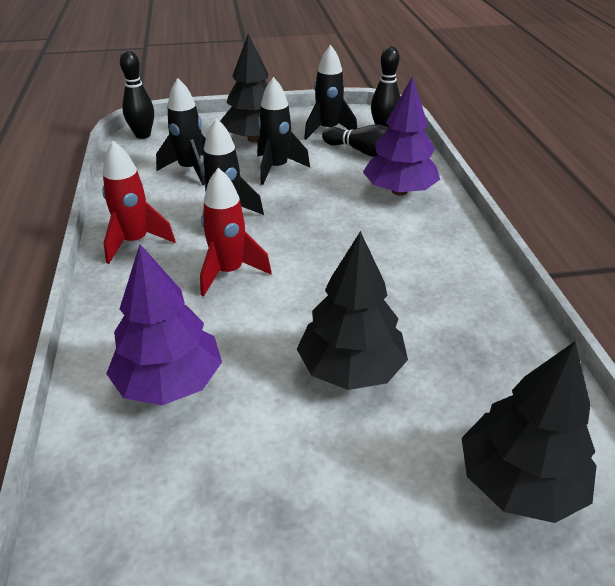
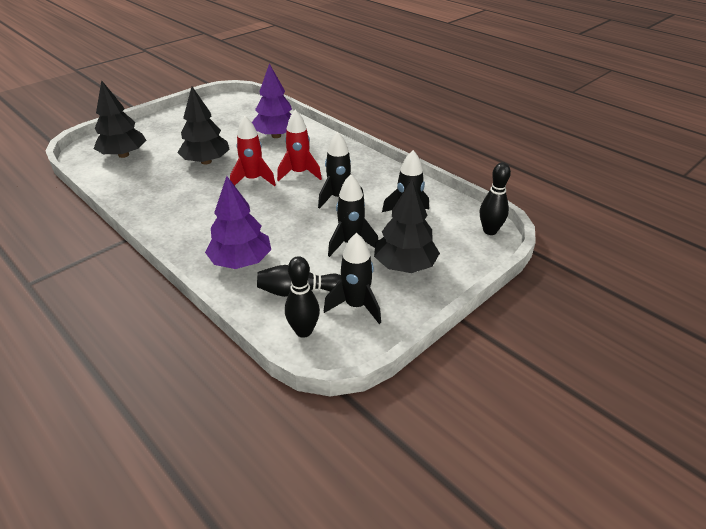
camera: 145 degrees right, 0 degrees up
red rocket [102,141,176,264] -> red rocket moved to [230,116,276,186]

